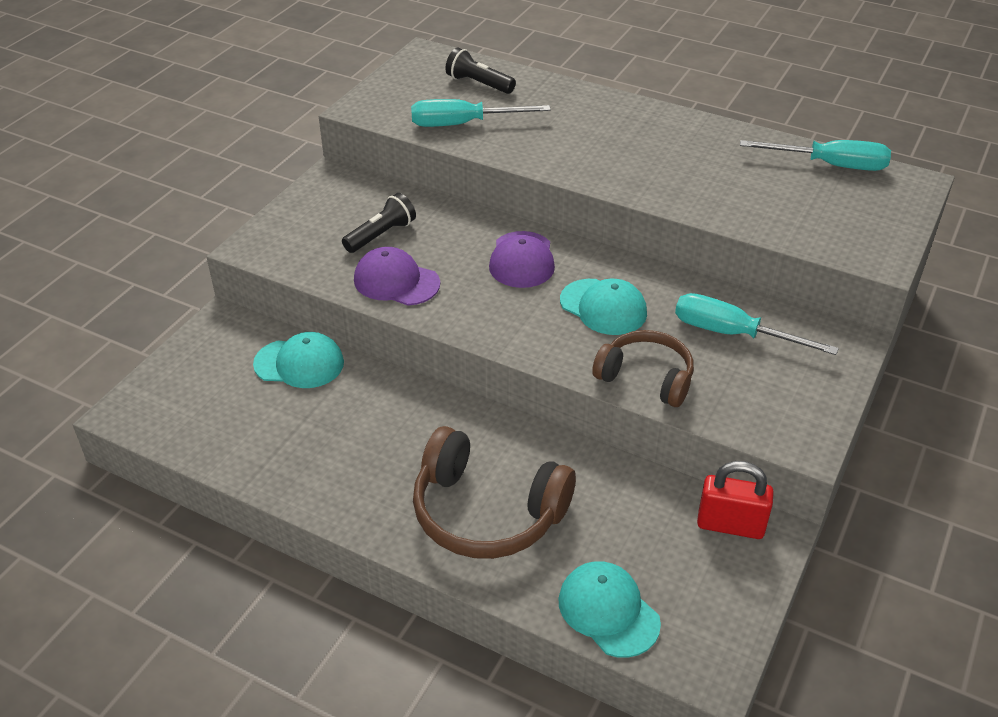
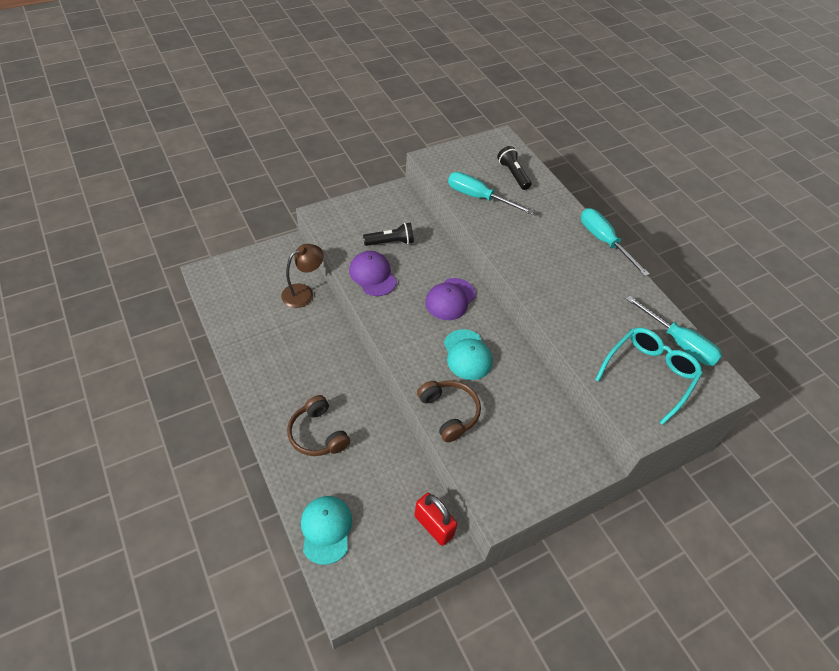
camera: 30 degrees right, 10 degrees up
turquoise cap [253,332,344,388] -> brown lamp [281,244,324,308]
brown headphones [413,426,576,559] -> brown headphones [287,395,350,456], size x0.65
turquoise screwdriver [675,293,839,355] -> turquoise screwdriver moved to [581,208,650,276]
none -> turquoise glasses [595,328,703,425]

